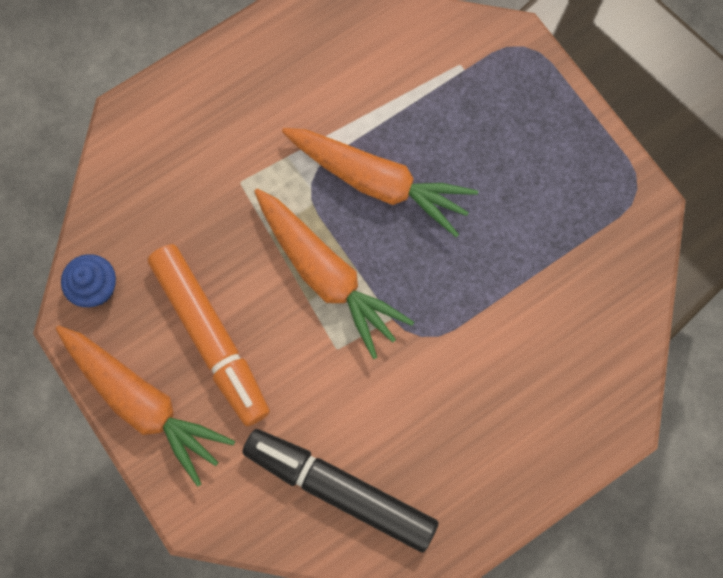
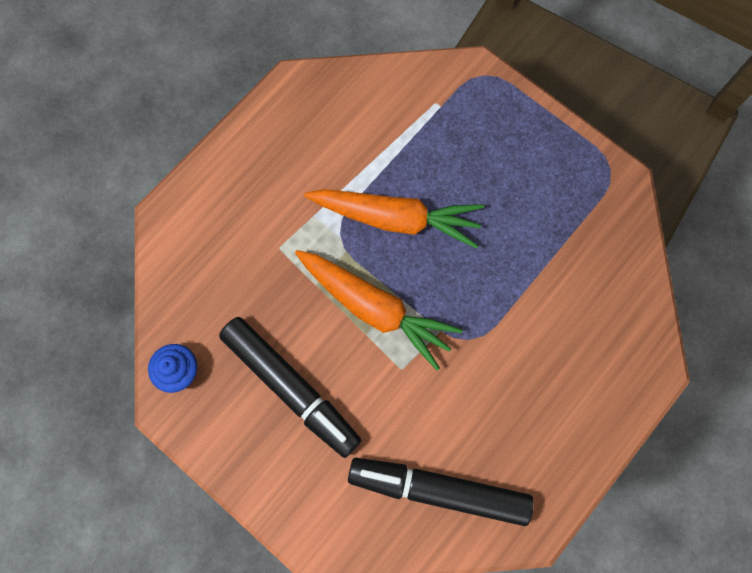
camera: 15 degrees left, 0 degrees up
orange carrot [56,326,235,487] -> none
orange marker [148,244,270,426] -> black marker [219,317,361,458]

